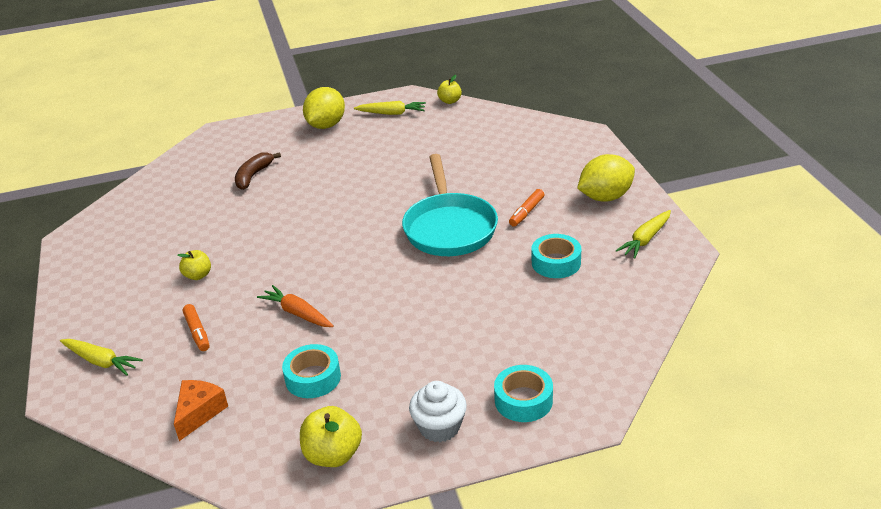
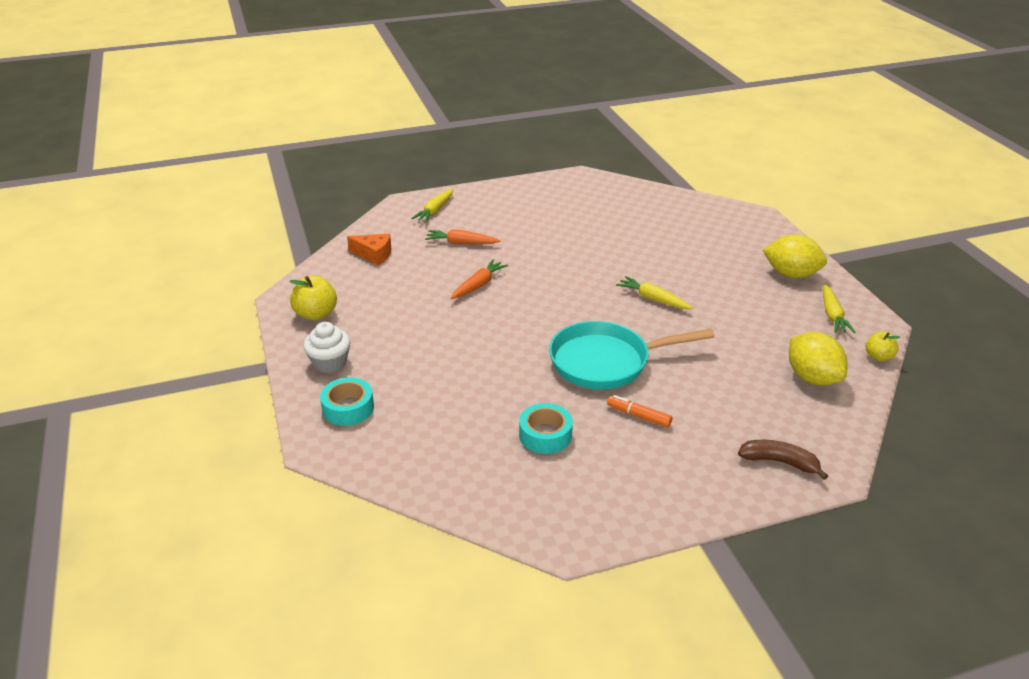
camera: 85 degrees right, 0 degrees up
yellow apple [177,250,211,280] -> none
orange marker [183,304,210,351] -> orange carrot [425,230,500,244]
brown banana [235,152,281,190] -> brown banana moved to [738,440,828,480]
turquoise tape [282,344,341,398] -> none
yellow lemon [577,154,635,202] -> yellow lemon moved to [789,332,847,385]
yellow carrot [616,210,671,259] -> yellow carrot moved to [616,276,693,309]

